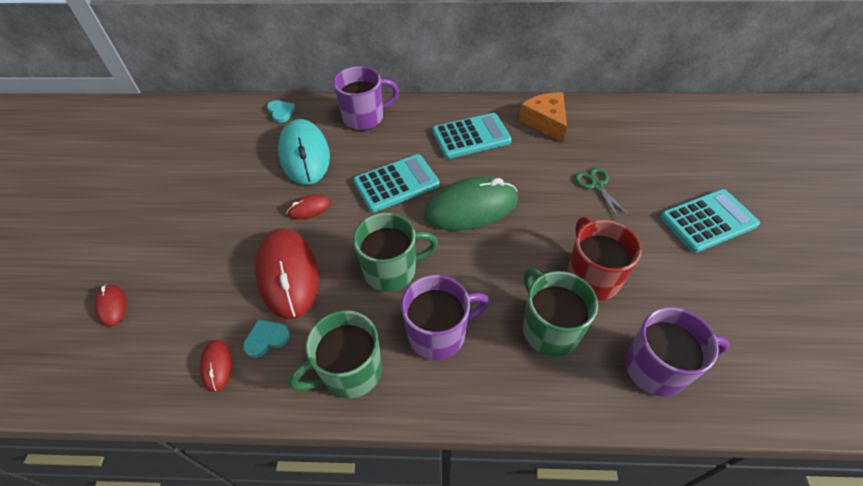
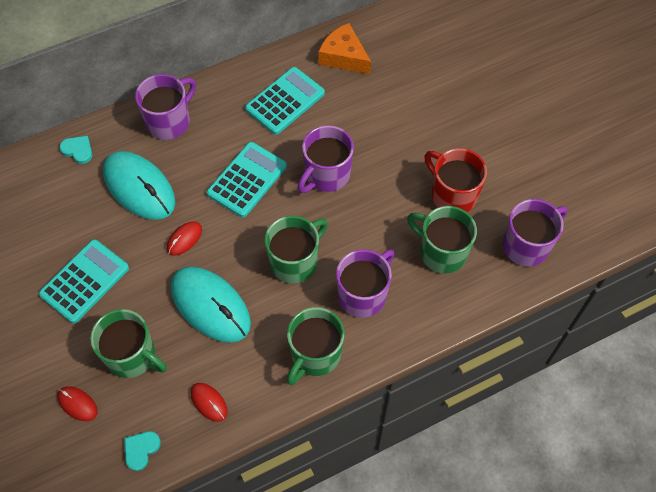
camera: 30 degrees left, 10 degrees up
turquoise heart [243,319,290,358] -> turquoise heart moved to [124,431,161,471]
red mouse [255,228,319,319] -> turquoise mouse [171,267,251,343]
green mouse [424,176,518,231] -> purple mug [297,125,354,193]
green scissors [574,167,629,219] -> none
turquoise calculator [660,189,760,253] -> turquoise calculator moved to [39,239,129,323]
none -> green mug [90,309,167,378]

